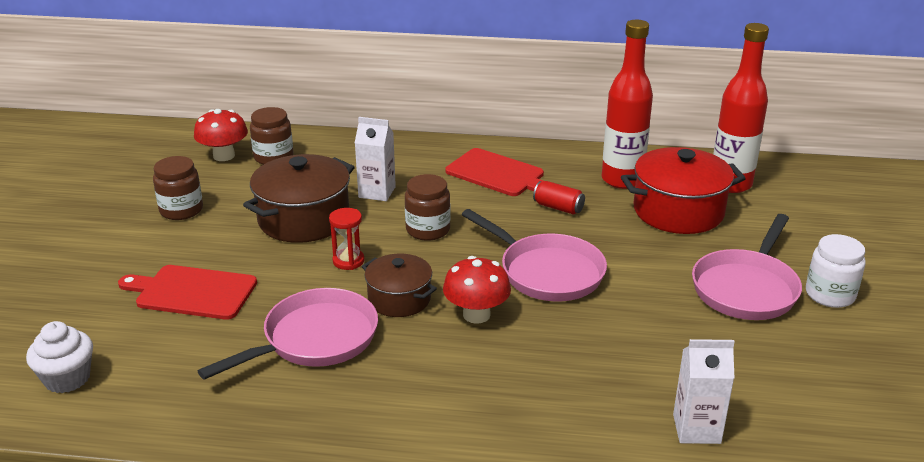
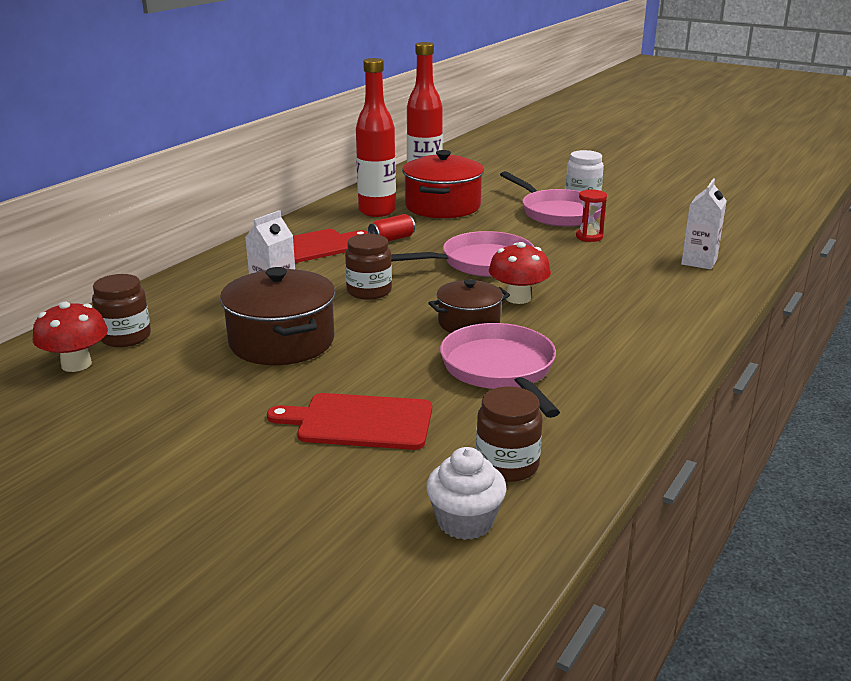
camera: 65 degrees left, 5 degrees down
red cutting board [118,265,257,320] -> red cutting board turned 60 degrees clockwise [267,393,432,450]
brown jar [153,156,203,220] -> brown jar moved to [476,387,542,482]
red hourglass [329,208,365,270] -> red hourglass moved to [576,189,607,242]

